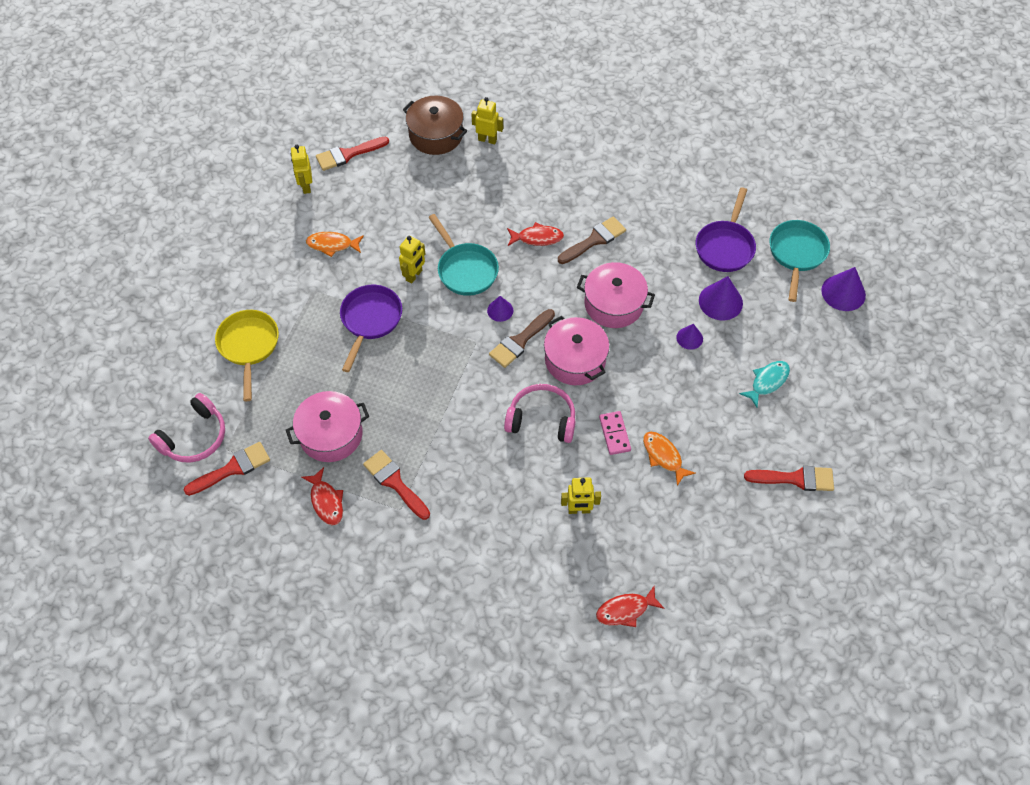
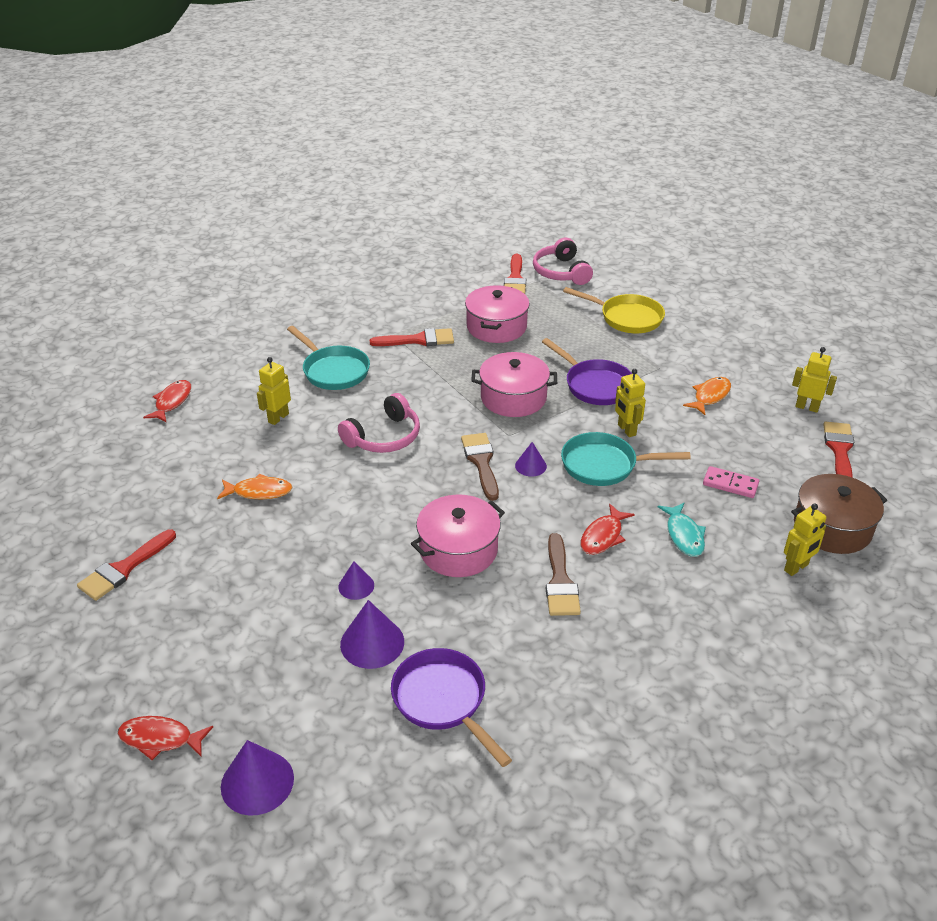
camera: 125 degrees right, 20 degrees down
red fish [301,467,343,526] -> red fish moved to [118,716,213,760]
pink pot [544,316,609,385] -> pink pot moved to [471,352,557,417]
pink domino [599,411,631,455] -> pink domino moved to [703,466,759,498]
turquoise fish [739,361,790,407] -> turquoise fish moved to [658,502,706,557]
turquoise pan [769,220,830,302] -> turquoise pan moved to [287,326,370,390]

